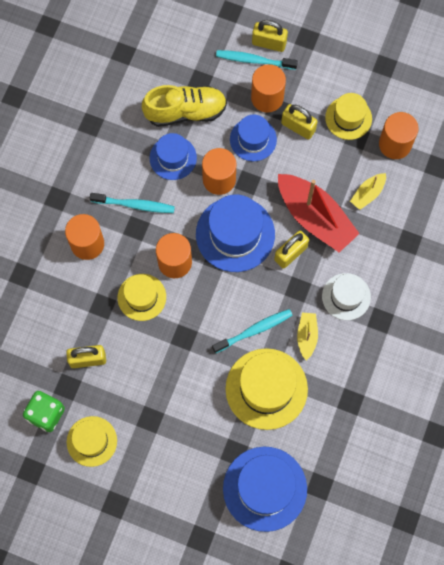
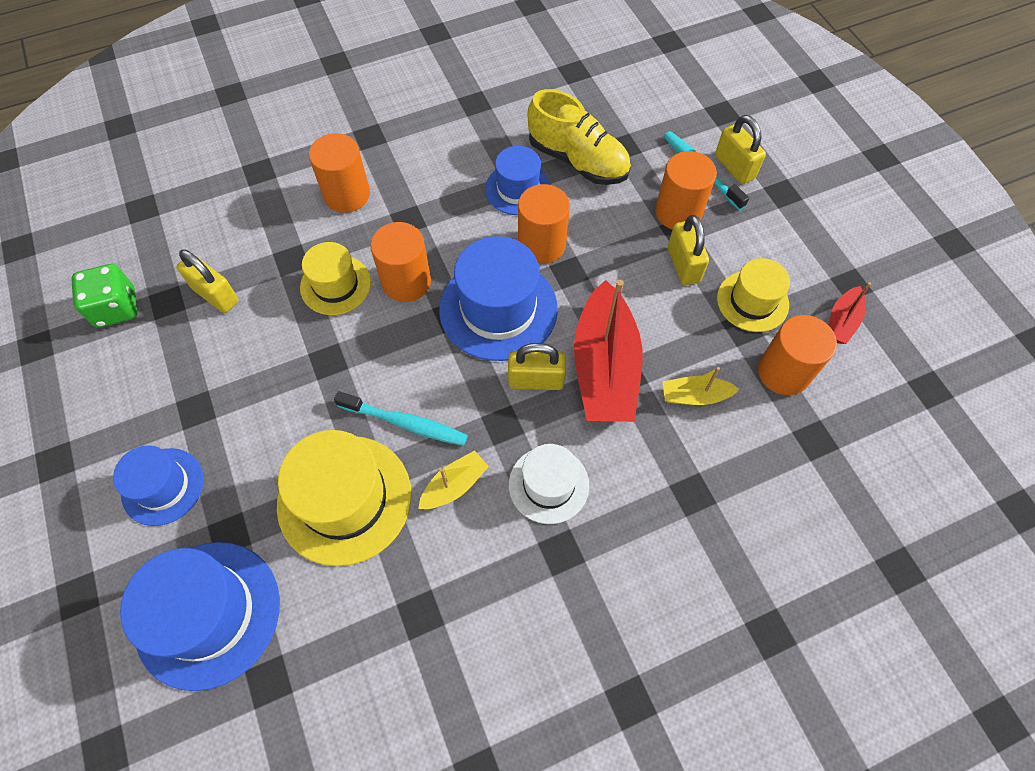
camera: 45 degrees right, 10 degrees down
yellow hat [67,416,117,467] -> none
turquoise toothbrush [90,193,175,213] -> none
blue hat [230,114,277,161] -> blue hat moved to [113,445,204,526]
none -> red boat [829,282,871,344]

